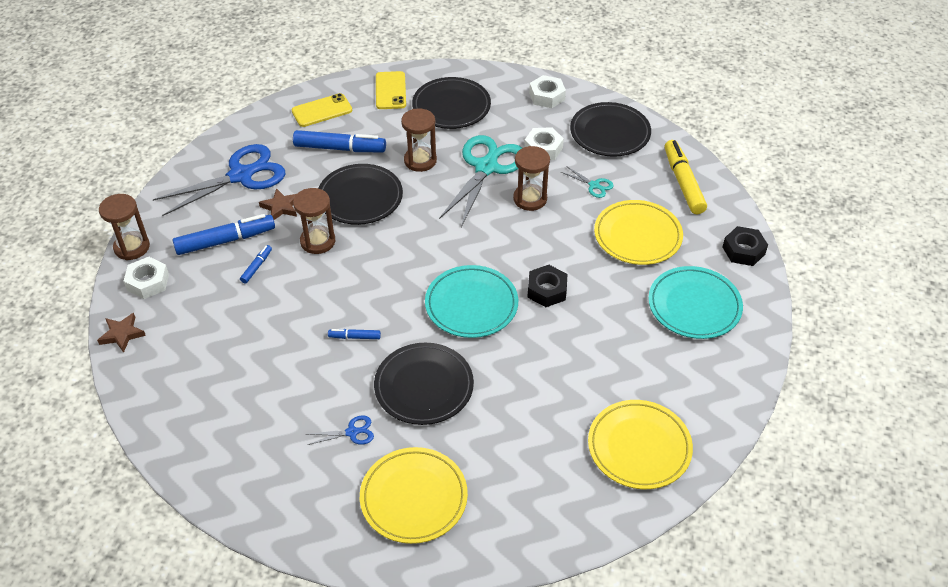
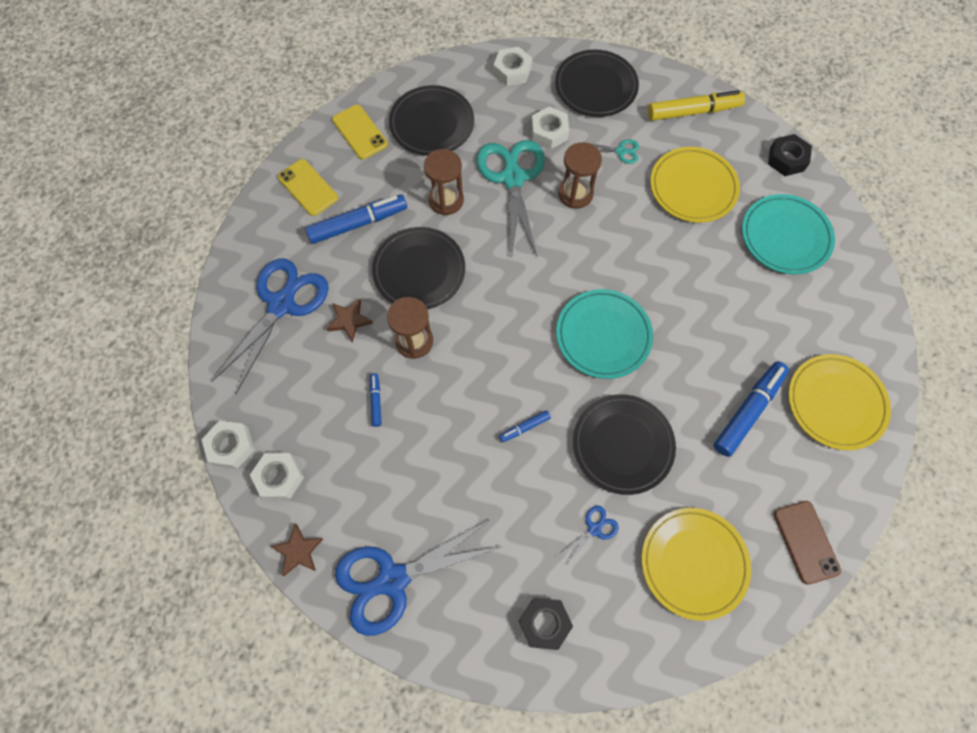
camera: 30 degrees left, 20 degrees up
brown hourglass [99,194,150,260] -> white nut [201,421,255,469]
blue marker [173,214,275,255] -> blue marker moved to [714,362,789,457]
yellow phone [291,93,352,127] -> yellow phone turned 75 degrees counterclockwise [278,159,338,216]
black nut [527,265,568,307] -> black nut moved to [519,598,573,650]
yellow marker [664,140,707,214] -> yellow marker turned 120 degrees clockwise [648,90,745,121]
none -> blue scissors [335,519,503,636]
none -> brown phone [774,501,841,585]

